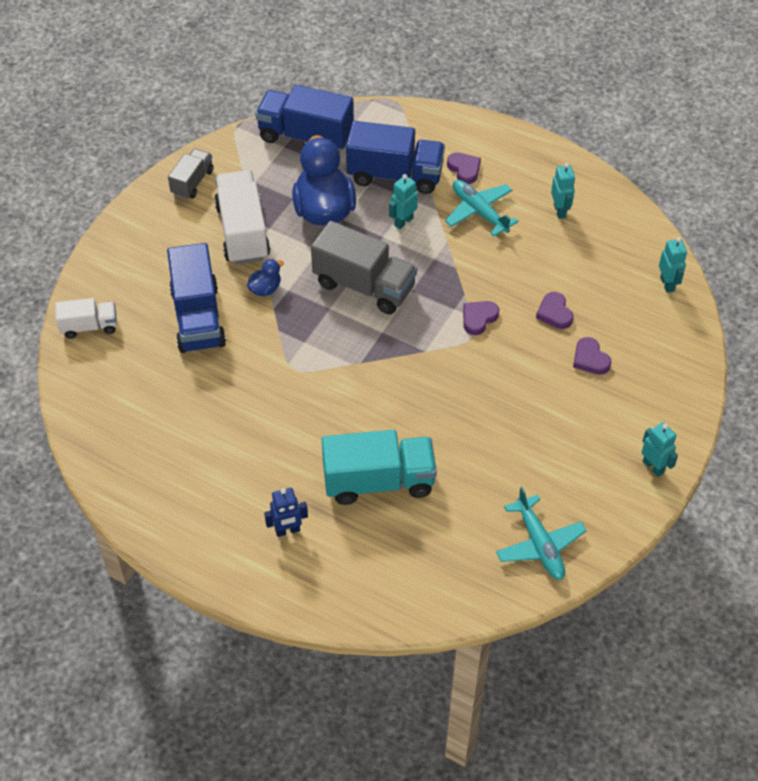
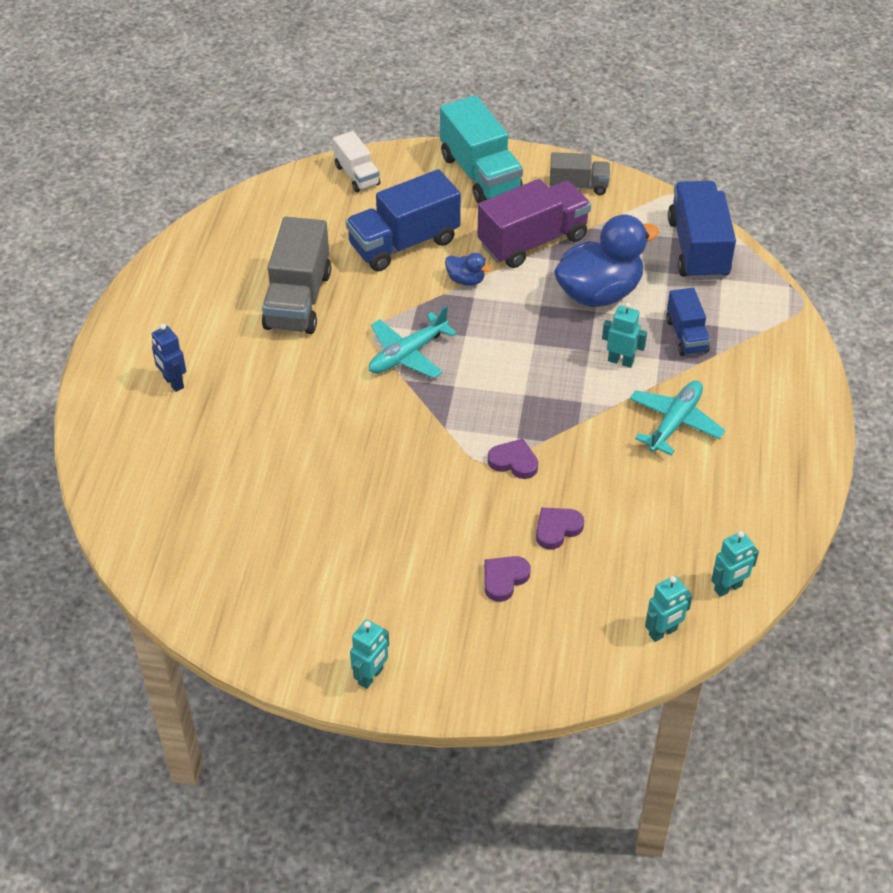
camera: 70 degrees right, 5 degrees down
white truck [214,170,270,264] -> purple truck [477,179,591,268]
grey truck [311,221,417,314] -> grey truck moved to [262,217,331,334]
turquoise truck [322,430,437,505] -> turquoise truck moved to [440,95,523,204]
blue truck [346,121,445,194] -> blue truck [666,288,711,356], size x0.57
purple heart [447,152,481,184] -> none
turquoise plane [496,487,587,580] -> turquoise plane moved to [369,306,457,379]
turquoise robot [551,163,575,219] -> turquoise robot moved to [711,531,759,597]

